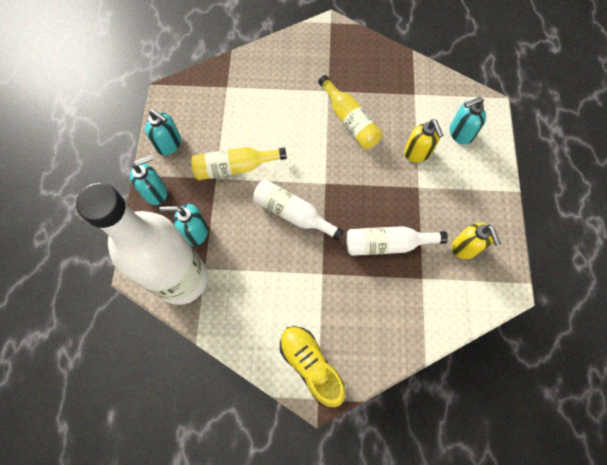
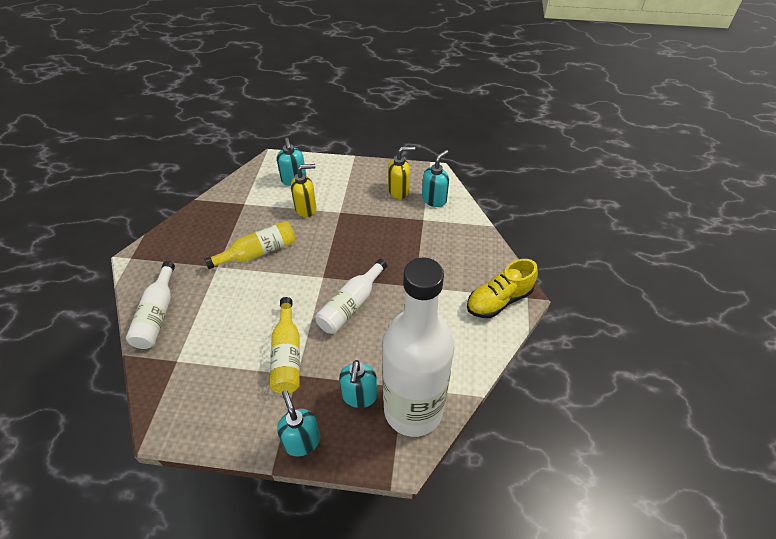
camera: 85 degrees left, 20 degrees down
turquoise soap dispenser [145,109,181,155] -> turquoise soap dispenser moved to [422,150,449,207]
white bottle [347,226,448,256] -> white bottle moved to [126,261,175,349]

